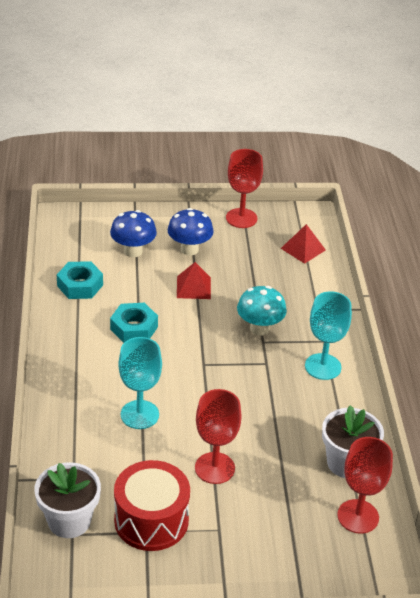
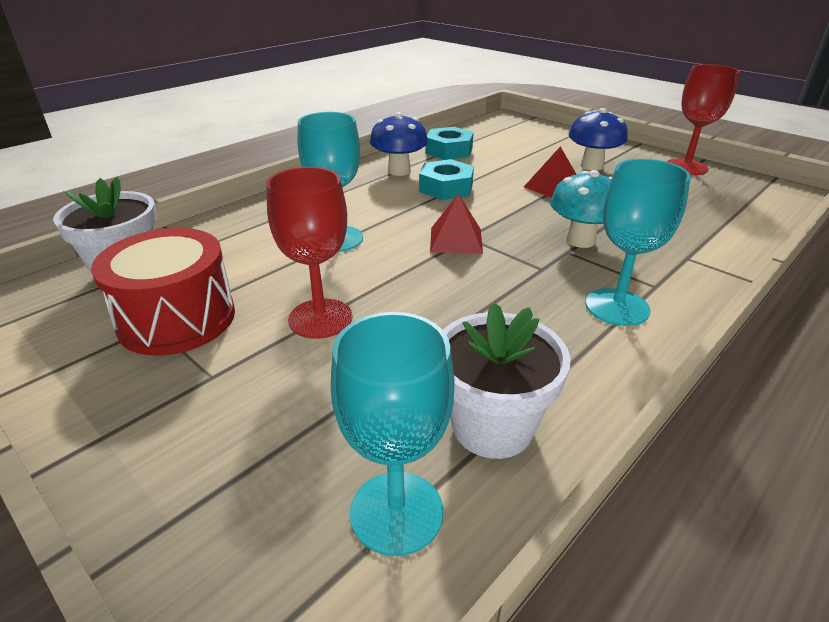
camera: 50 degrees right, 5 degrees down
blue mushroom [110,210,157,257] -> blue mushroom moved to [370,112,428,176]
red pyramid [281,224,326,264] -> red pyramid moved to [430,194,483,254]
red goblet [337,437,393,534] -> turquoise goblet [331,312,455,556]

